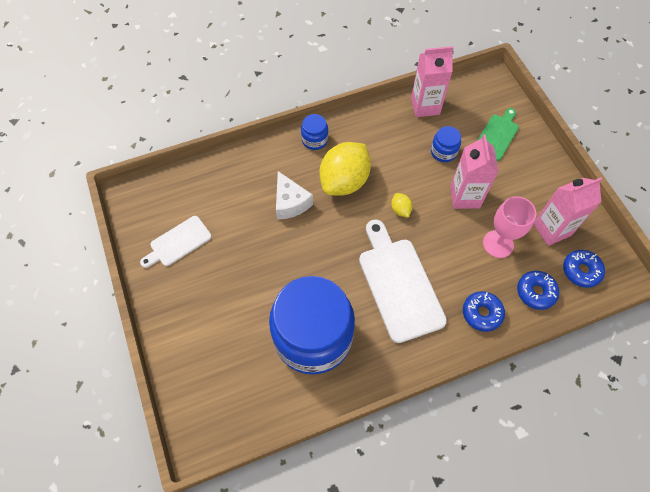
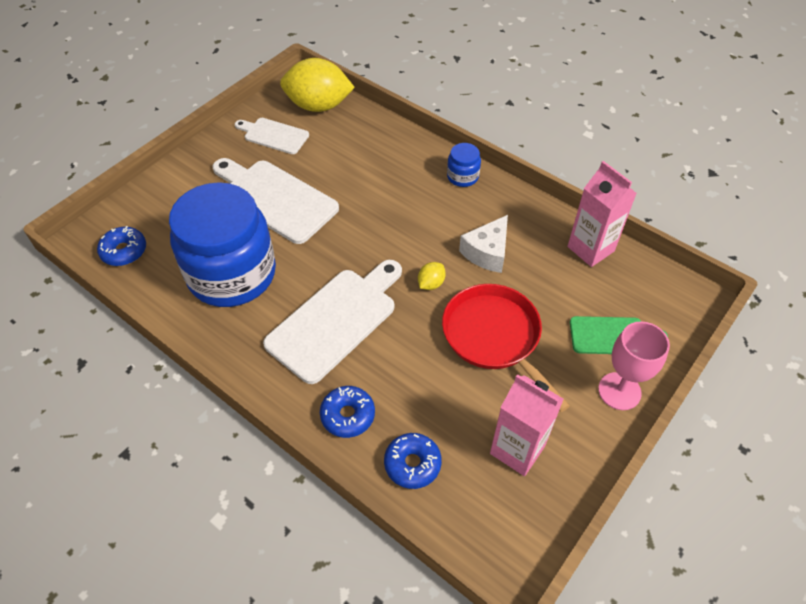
camera: 60 degrees right, 10 degrees down
white cheese [276,171,313,220] -> white cheese moved to [459,215,508,273]
yellow lemon [320,142,371,196] -> yellow lemon moved to [280,58,355,112]
blue jar [431,126,461,162] -> none
pink carton [450,134,498,209] -> red pan [442,284,570,412]
pink goblet [483,196,536,258] -> pink goblet moved to [598,321,670,410]
blue donut [563,250,605,288] -> blue donut moved to [97,226,146,266]
none -> white cutting board [212,158,339,244]

